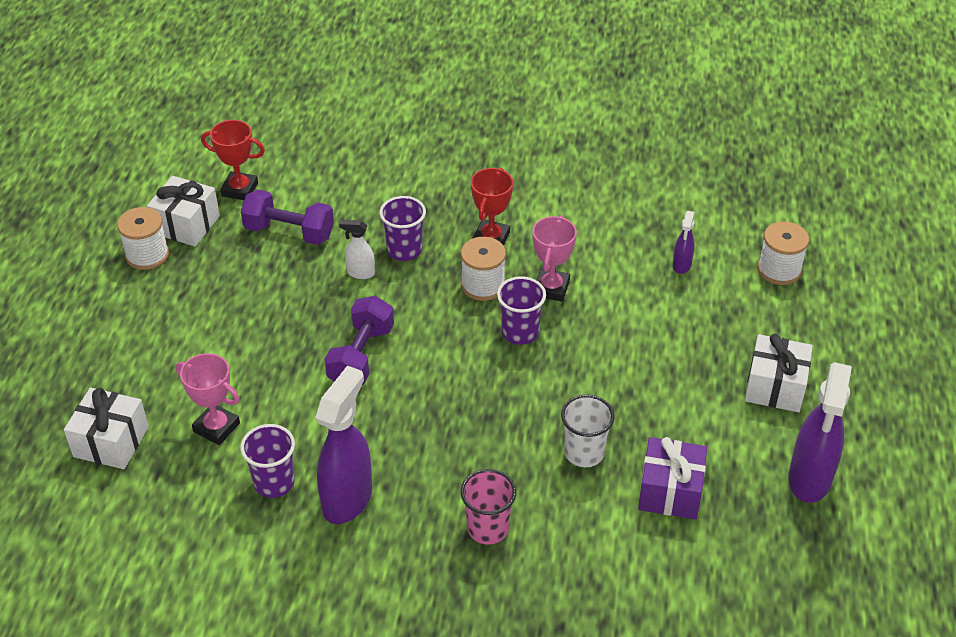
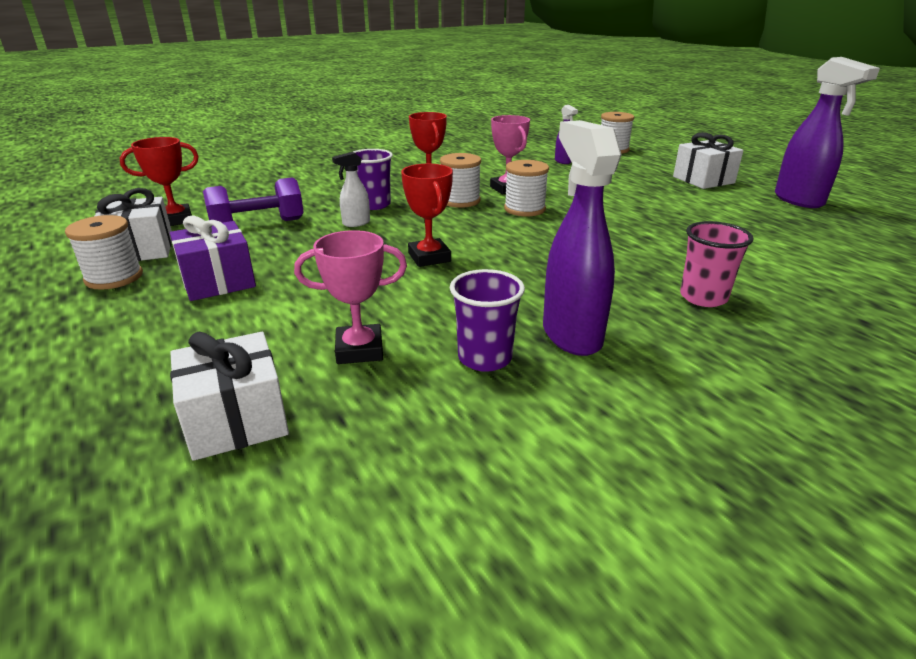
camera: 40 degrees left, 15 degrees down
purple dumbbell [325,296,394,385] -> red trophy [401,164,453,267]
purple cup [497,276,546,345] -> white spool [504,160,549,216]
white cup [561,395,615,467] -> none
purple gift [638,437,707,519] -> purple gift moved to [170,215,256,301]

